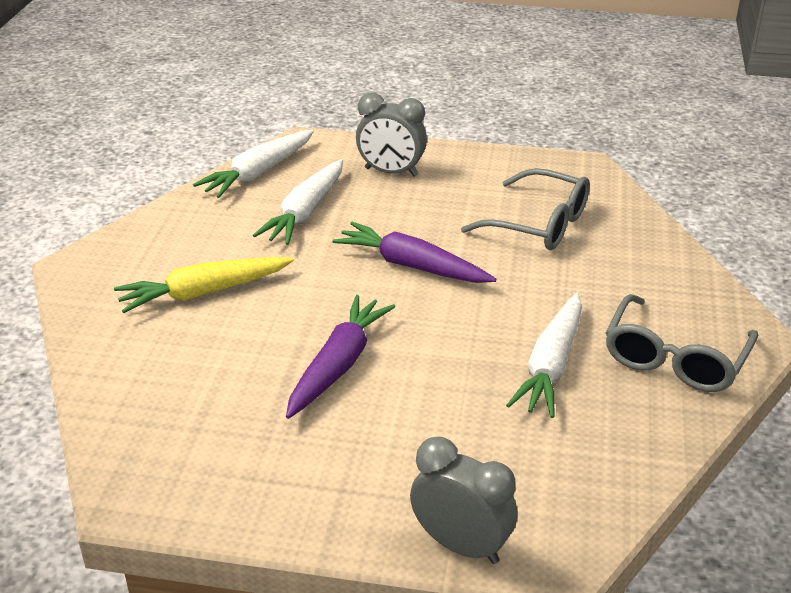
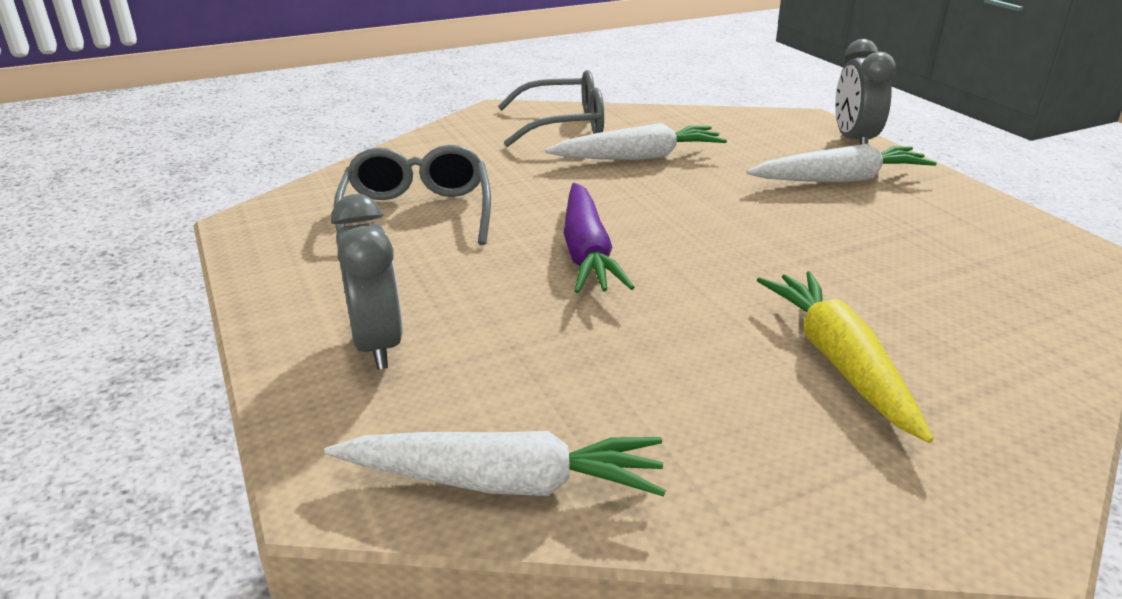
camera: 125 degrees left, 5 degrees down
yellow carrot [114,257,294,313] -> yellow carrot turned 135 degrees counterclockwise [757,271,933,443]
white carrot [253,159,343,245] -> white carrot moved to [747,144,937,183]
purple carrot [286,295,395,419] -> none

